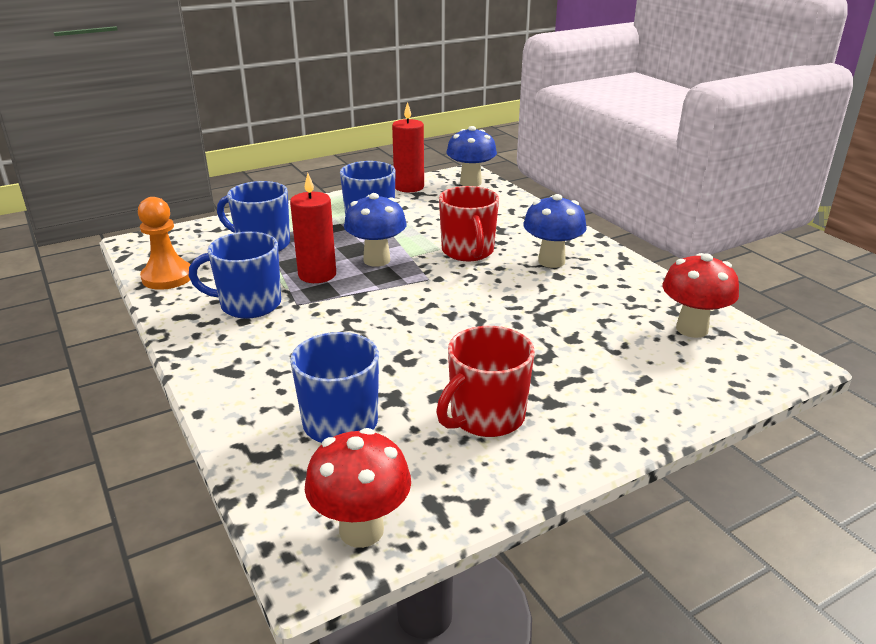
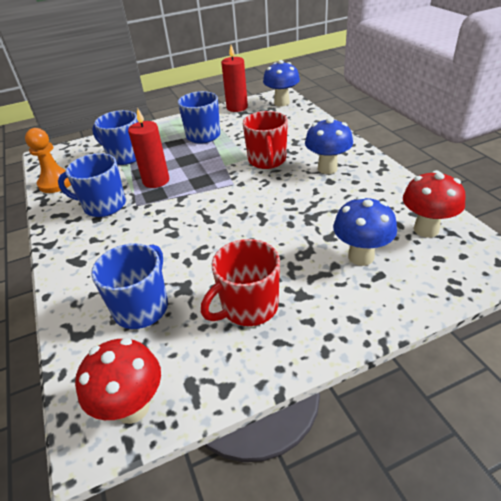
camera: 10 degrees right, 10 degrees up
blue mushroom [344,193,407,267] -> blue mushroom moved to [333,196,397,266]

